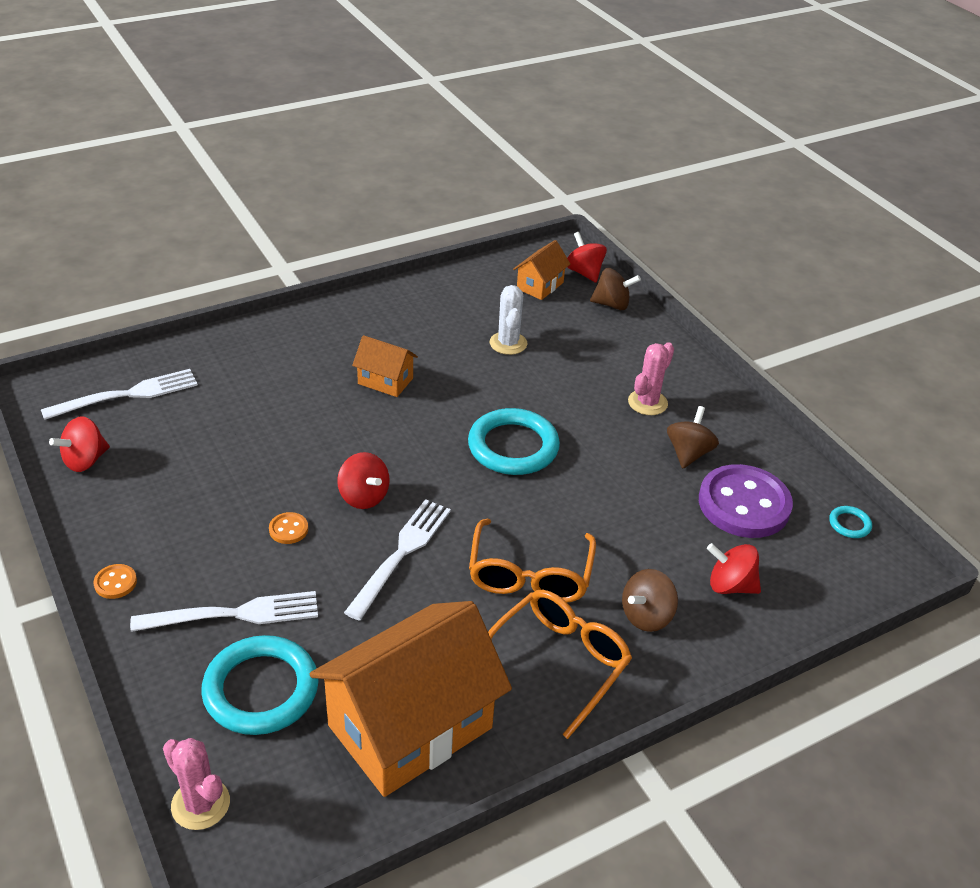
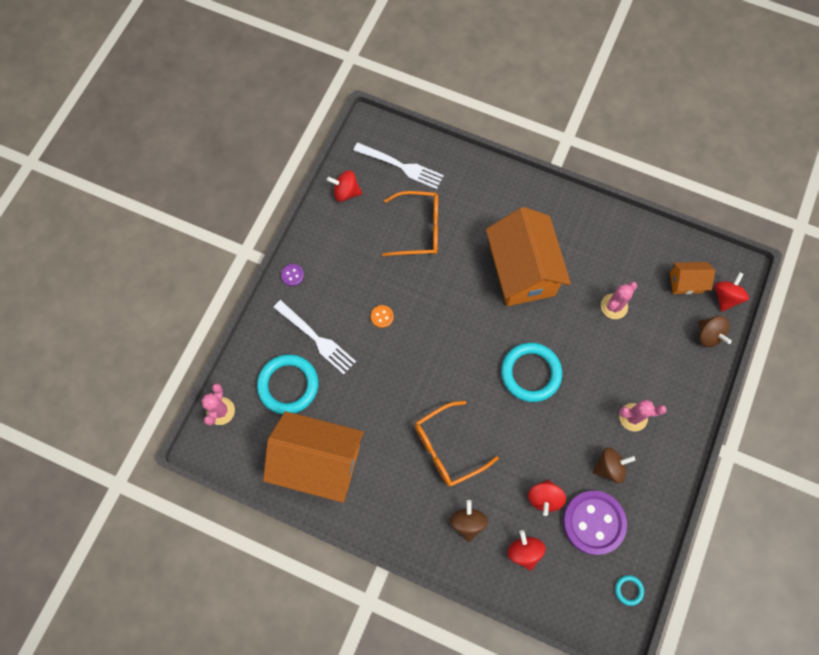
camera: 55 degrees right, 30 degrees up
orange button [93,564,137,599] -> purple button [281,264,304,286]
red spinning top [337,452,390,509] -> red spinning top moved to [528,480,566,516]
white fork [344,499,451,621] -> none
orange house [352,335,418,397] -> orange house [486,207,571,306], size x2.18
orange glasses [488,590,632,739] -> orange glasses moved to [382,191,438,256]
white cactus [490,285,527,355] -> pink cactus [601,282,637,319]
brown spinning top [622,569,678,632] -> brown spinning top turned 75 degrees clockwise [450,500,488,542]

